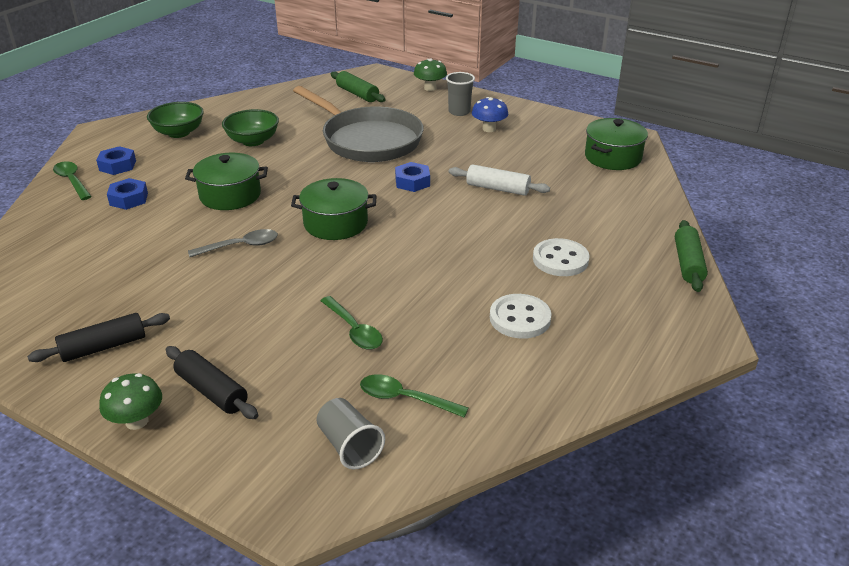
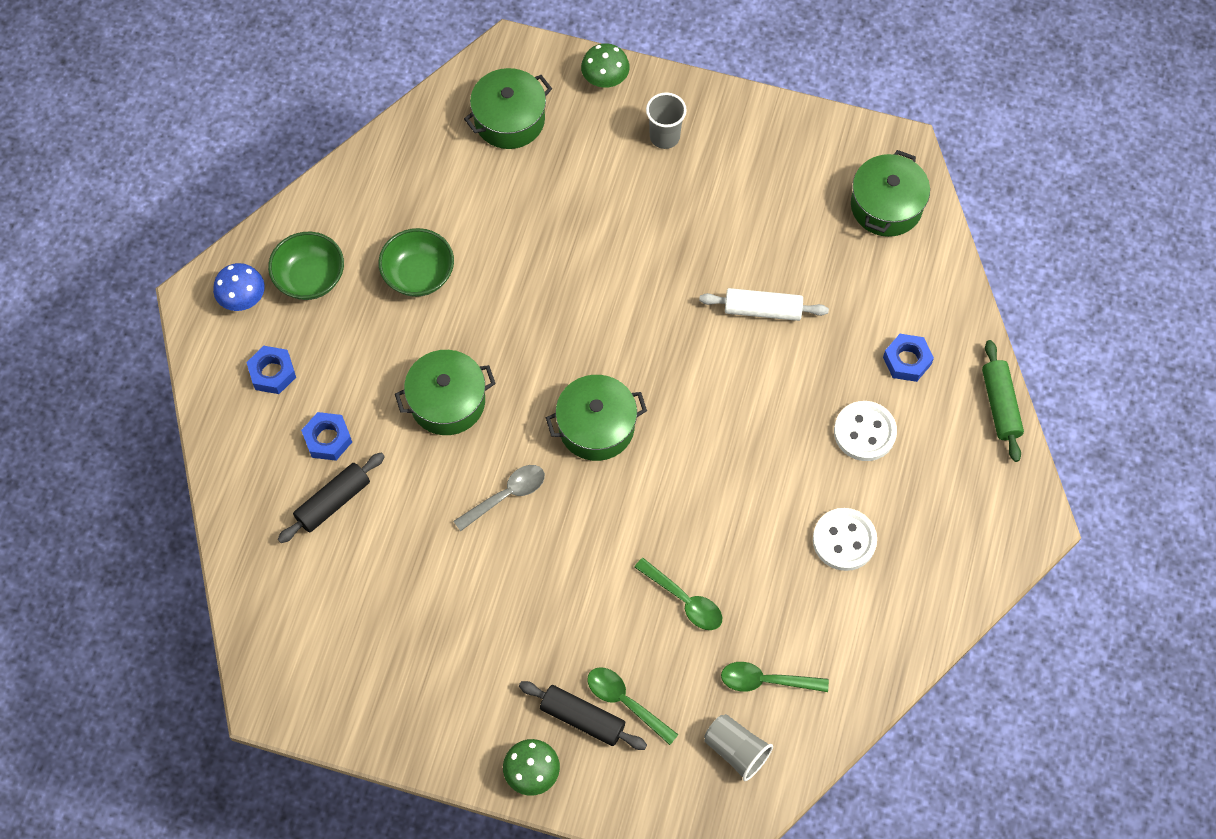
camera: 15 degrees left, 30 degrees up
black rolling pin [27,313,170,362] -> black rolling pin moved to [278,452,385,543]
green spoon [53,161,92,200] -> green spoon moved to [587,667,679,745]
grey pan [293,86,424,162] -> none
green rolling pin [331,71,386,102] -> green pot [464,68,552,149]
blue nut [395,162,430,192] -> blue nut moved to [883,334,934,382]
blue mushroom [472,97,508,132] -> blue mushroom moved to [213,263,265,311]

